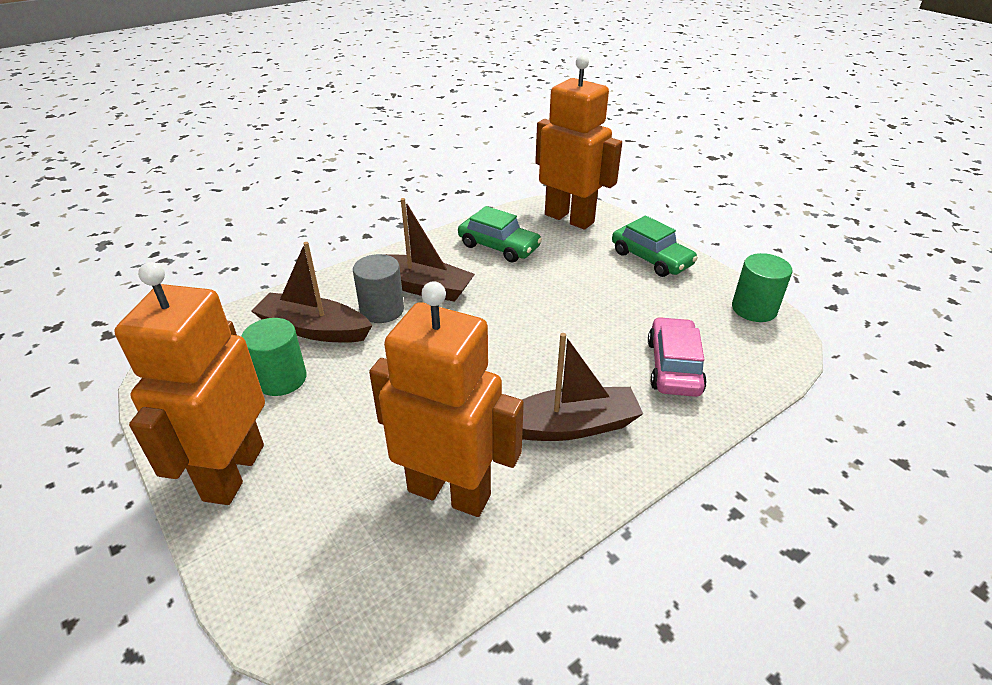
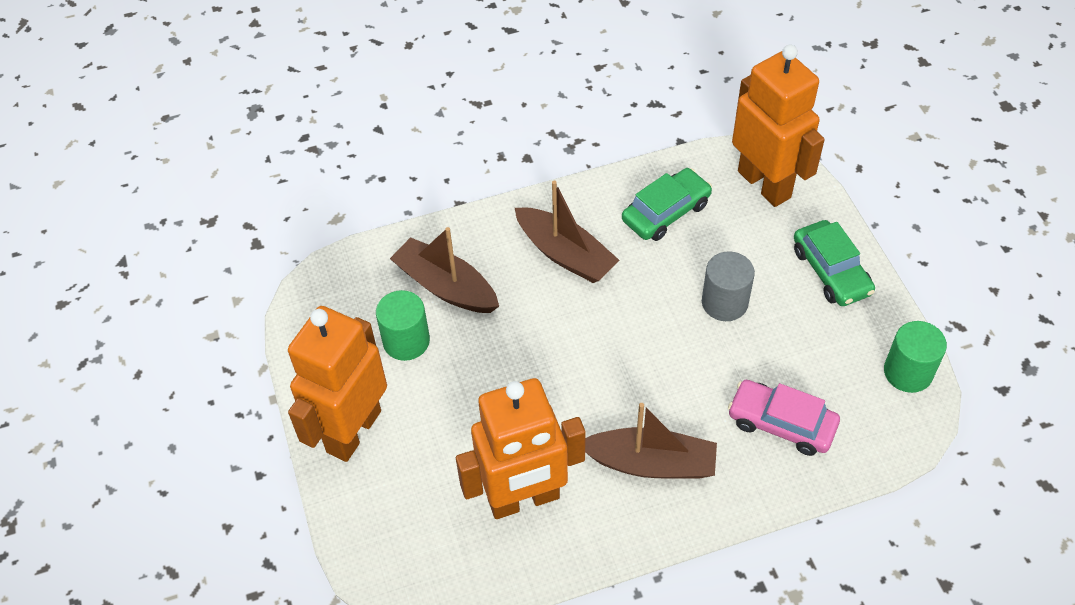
camera: 20 degrees right, 15 degrees up
grey cylinder [353,254,404,323] -> grey cylinder moved to [702,251,755,321]
orange robot [369,281,524,517] -> orange robot turned 120 degrees clockwise [456,378,586,519]
green car [458,206,542,263] -> green car turned 90 degrees counterclockwise [622,168,712,241]
pink car [648,317,707,397] -> pink car turned 90 degrees counterclockwise [728,380,840,456]

